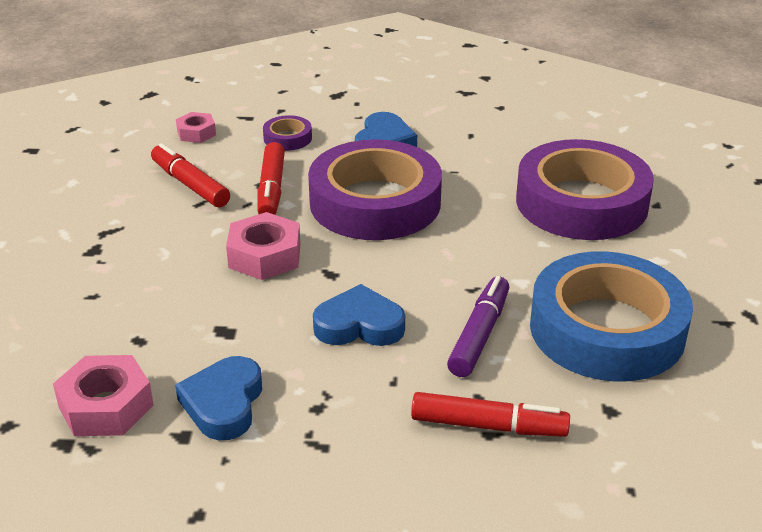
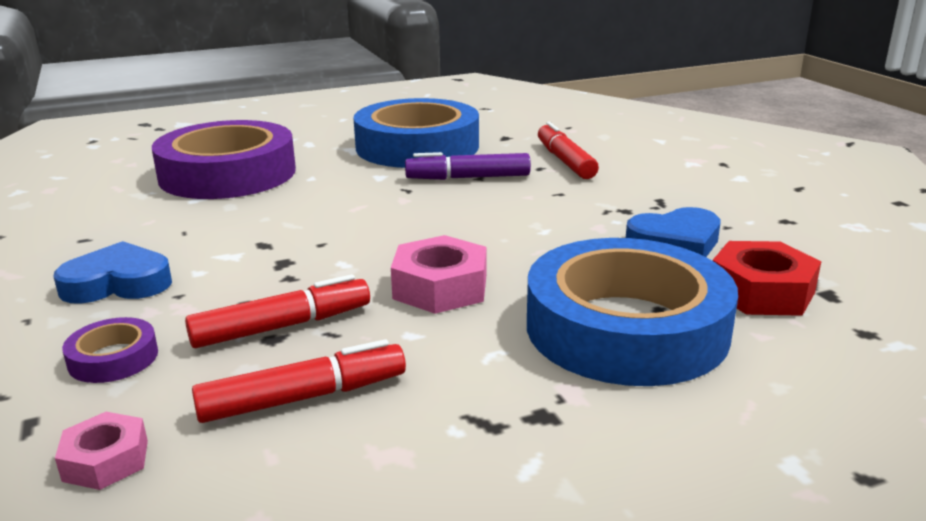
camera: 115 degrees left, 10 degrees down
pink nut [53,355,154,436] -> red nut [713,241,821,316]
red marker [151,143,230,208] -> red marker turned 135 degrees counterclockwise [192,339,406,423]
purple tape [308,139,442,240] -> none
blue heart [313,284,405,346] -> none
none -> blue tape [527,238,738,386]

